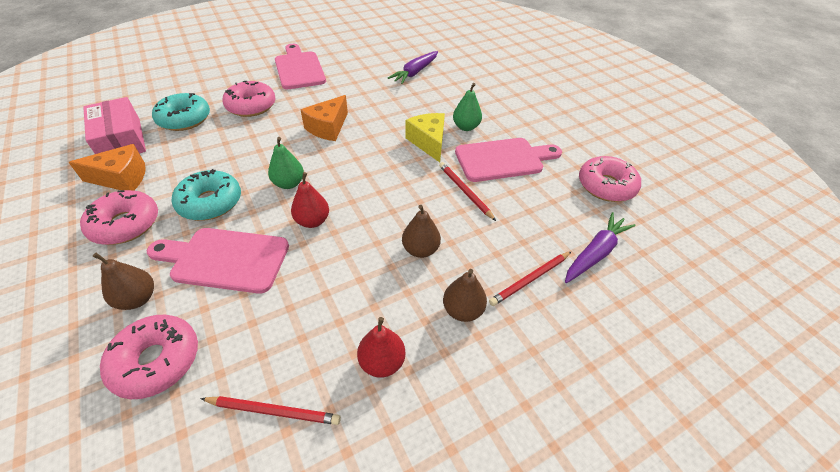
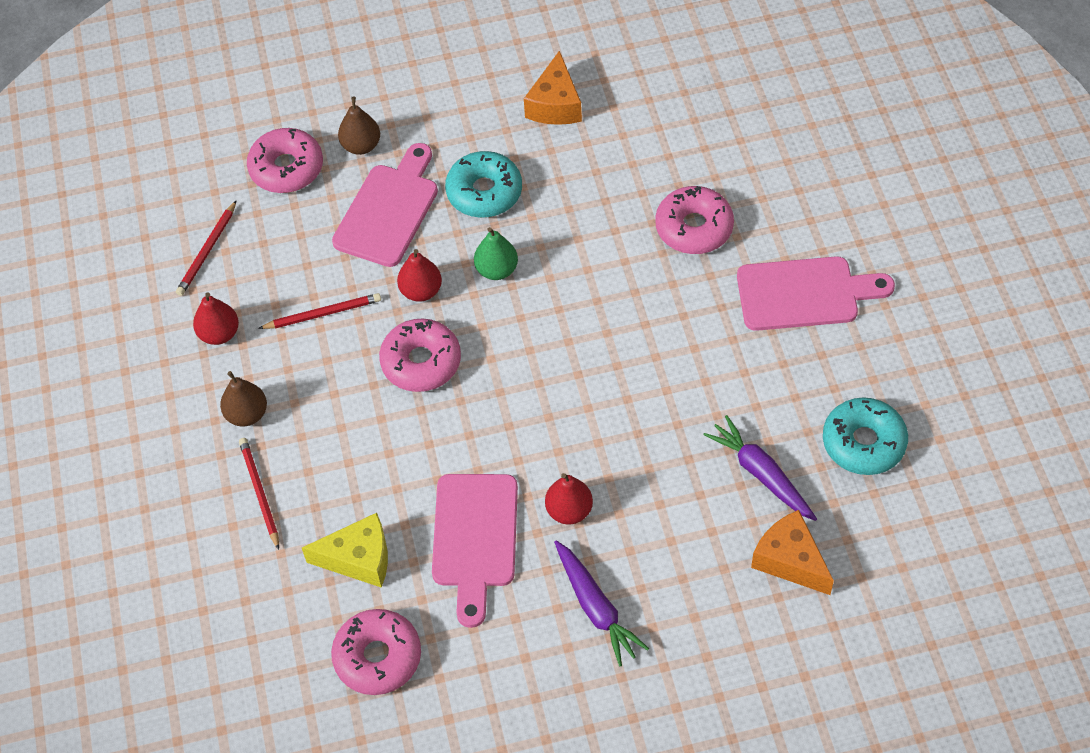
camera: 110 degrees right, 10 degrees up
pink donut [80,190,158,245] -> pink donut moved to [379,318,461,392]
pink box [83,97,146,154] -> none
turquoise donut [152,93,210,131] -> turquoise donut moved to [823,397,908,475]
orange cheese [301,95,348,141] -> orange cheese moved to [751,510,834,595]
brown pear [402,205,441,258] -> none
yellow cheese [405,113,445,162] -> yellow cheese moved to [302,513,388,588]
red pencil [439,162,496,221] -> red pencil moved to [258,293,381,329]
green pear [453,83,482,131] -> red pear [545,473,593,525]
purple carrot [565,212,636,283] -> purple carrot moved to [554,540,649,666]

